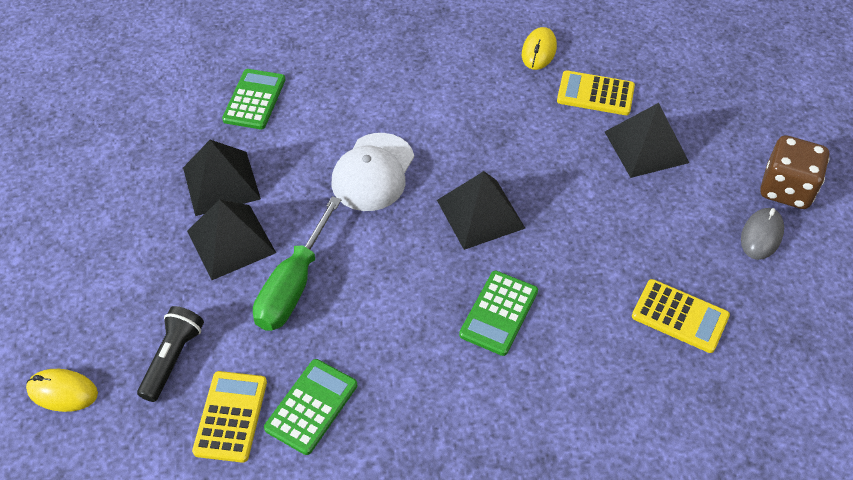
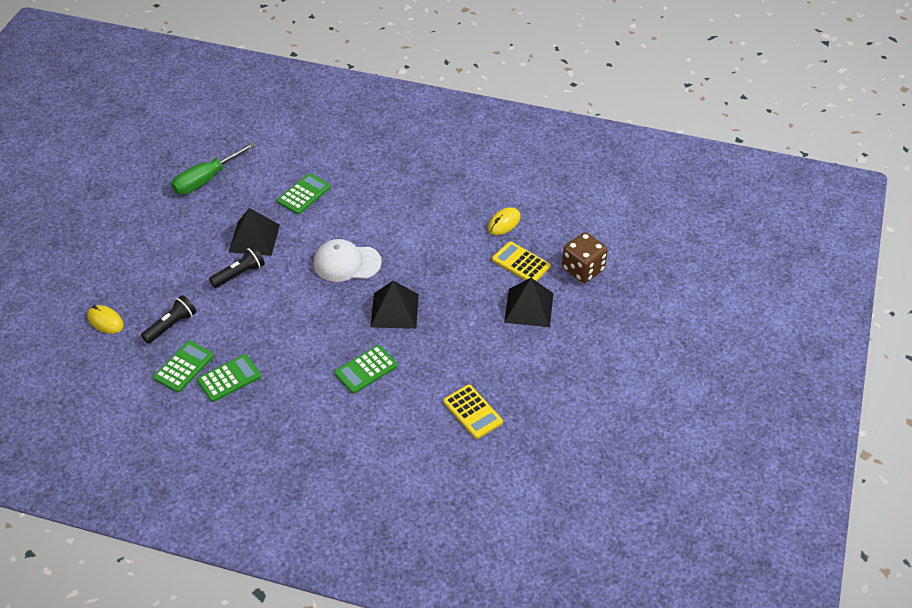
camera: 25 degrees right, 5 degrees down
black pyramid [187,200,276,280] -> black flashlight [209,246,265,288]
yellow calculator [192,371,267,463] -> green calculator [153,341,214,392]
green screwdriver [253,196,341,331] -> green screwdriver moved to [172,142,256,195]
white cap [331,133,414,211] -> white cap turned 45 degrees clockwise [313,239,382,282]
grey mouse [741,208,784,260] -> none
brown dice [760,135,830,209] -> brown dice moved to [562,232,608,283]

